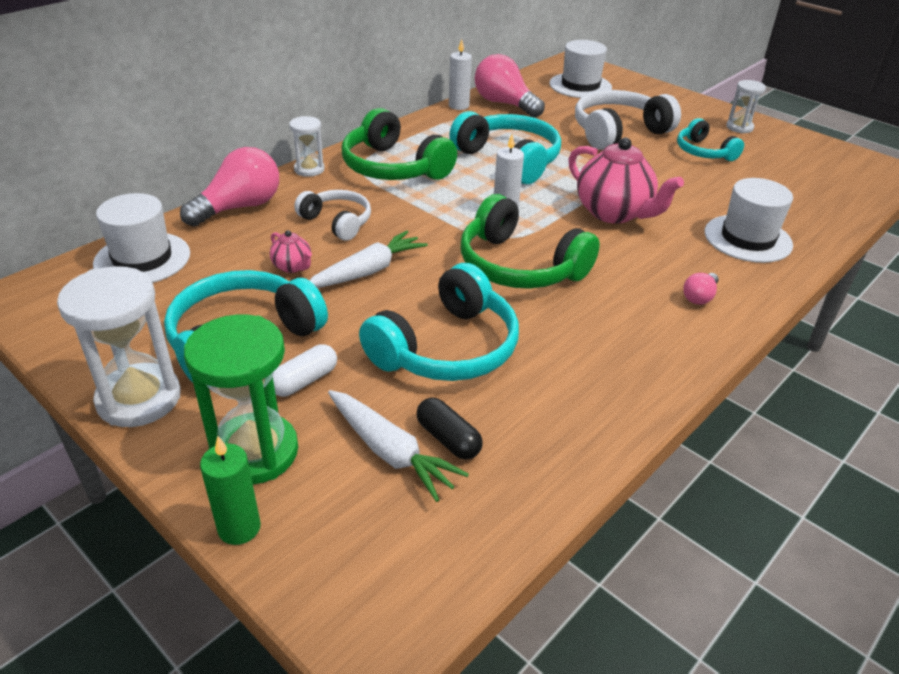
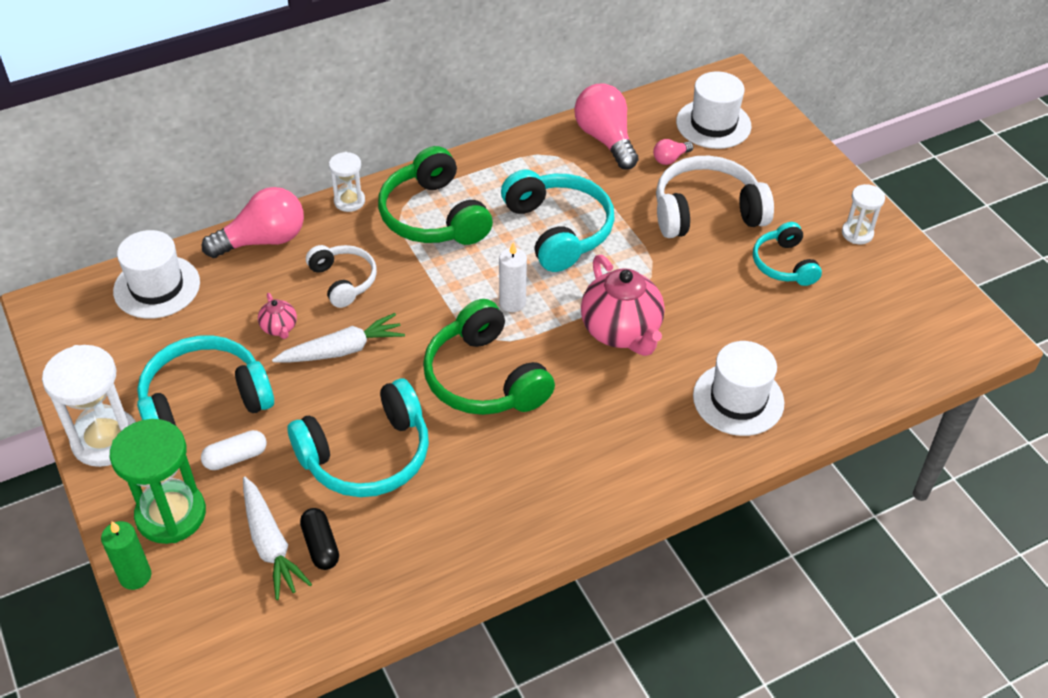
camera: 20 degrees right, 10 degrees up
white candle [449,39,472,110] -> none
pink light bulb [683,273,719,305] -> pink light bulb moved to [653,139,693,165]

